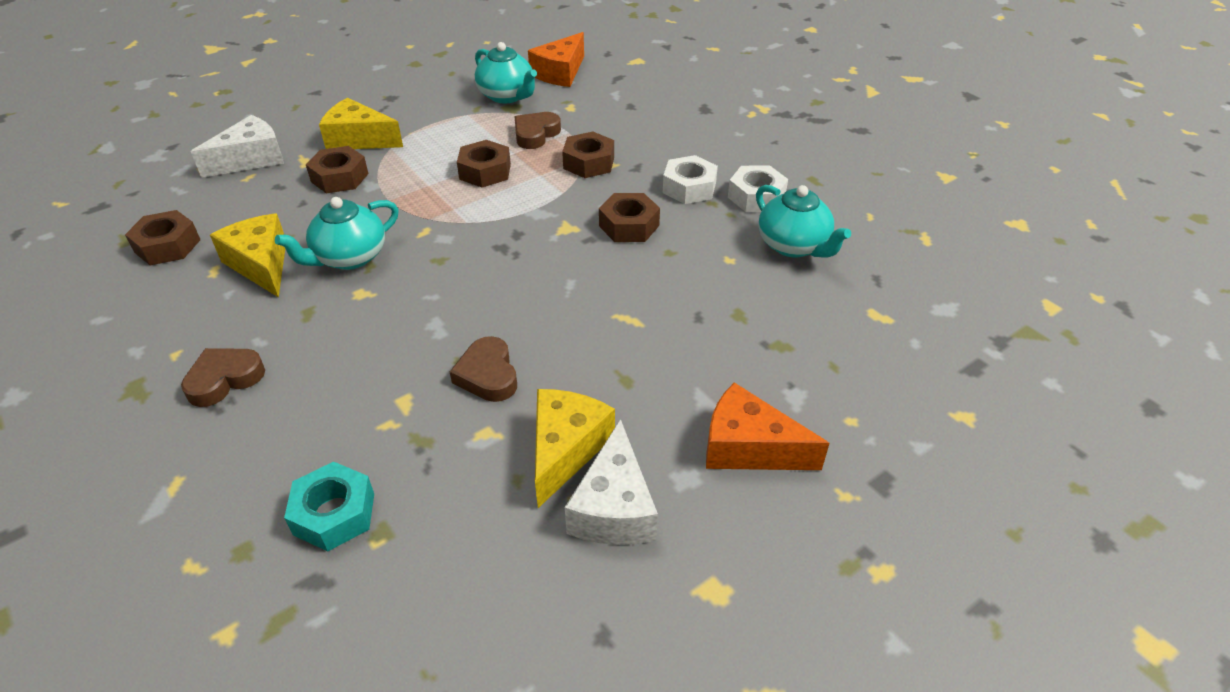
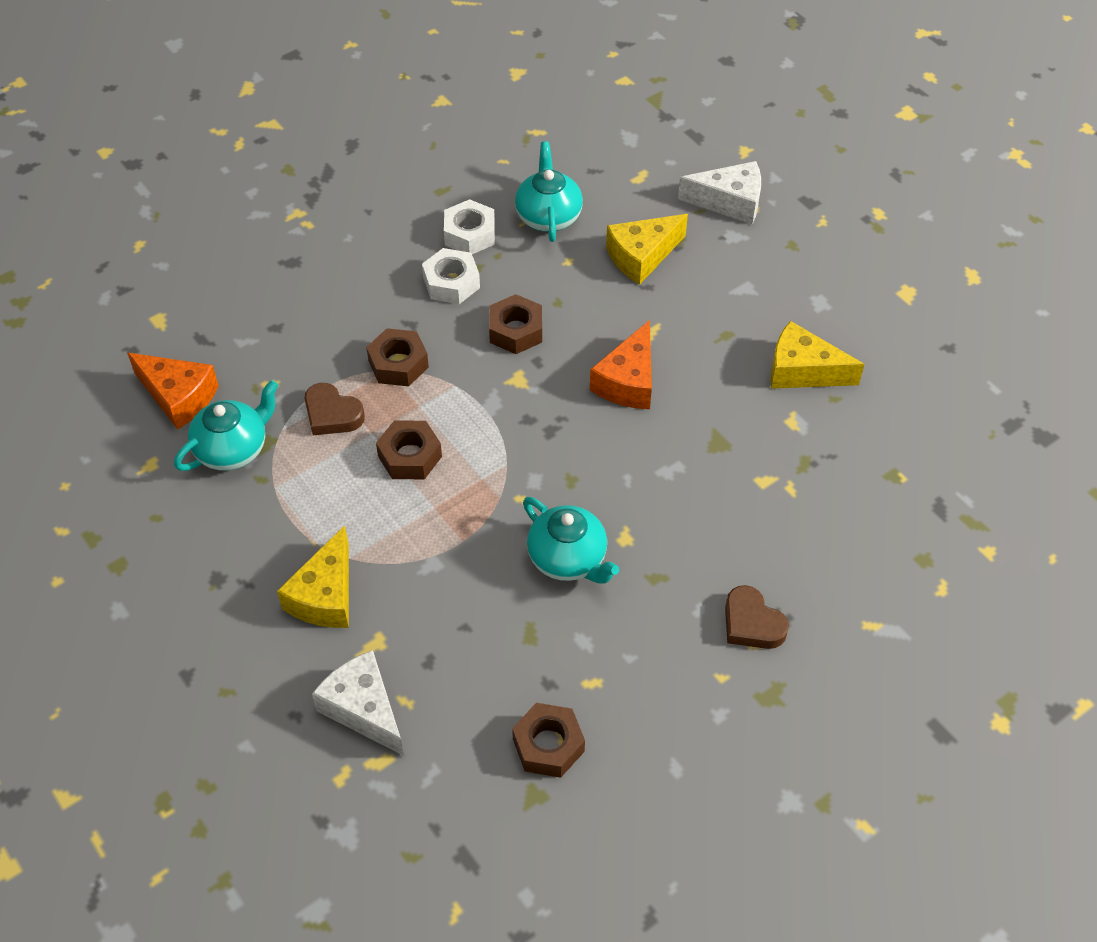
camera: 90 degrees left, 10 degrees up
yellow cheese [210,214,285,298] -> yellow cheese moved to [606,214,688,285]
turquoise nut [284,462,374,551] -> none
brown nut [306,146,368,193] -> none
brown heart [450,336,517,402] -> none
white cheese [565,419,658,545] -> white cheese moved to [678,161,761,224]
orange cheese [706,382,830,470] -> orange cheese moved to [590,320,652,409]
turquoise teapot [756,185,851,258] -> turquoise teapot turned 60 degrees counterclockwise [515,142,583,242]

